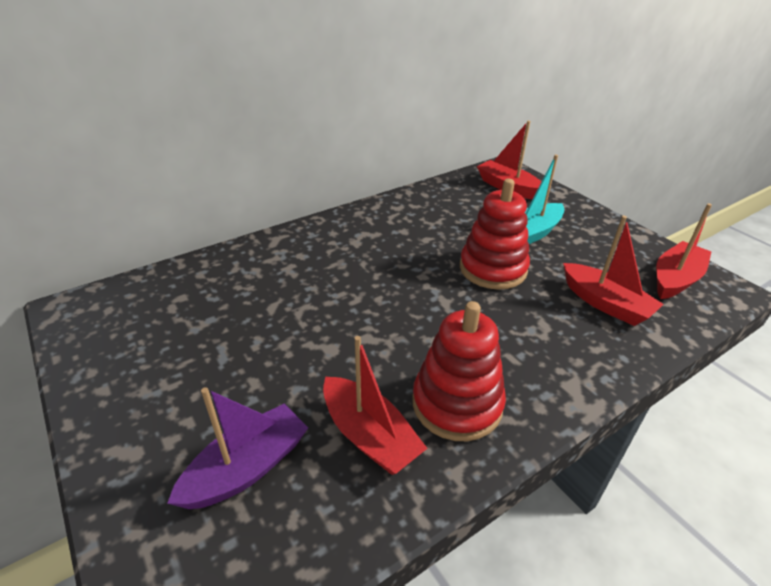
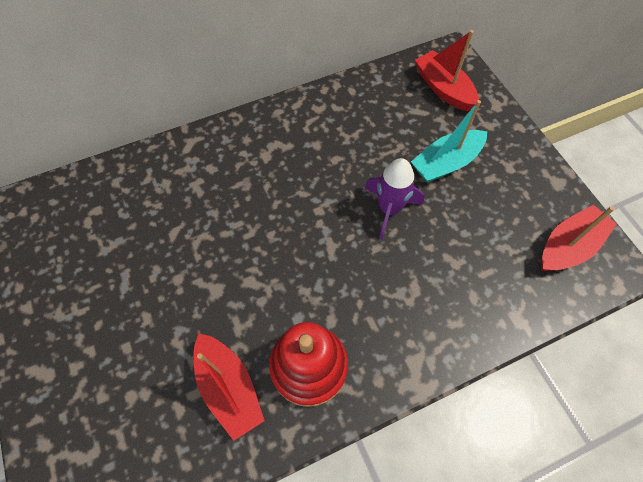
camera: 10 degrees right, 25 degrees up
purple boat [167,387,308,509] -> none
red stacking toy [460,178,530,290] -> purple rocket [365,158,425,239]
red boat [563,216,664,326] -> none

